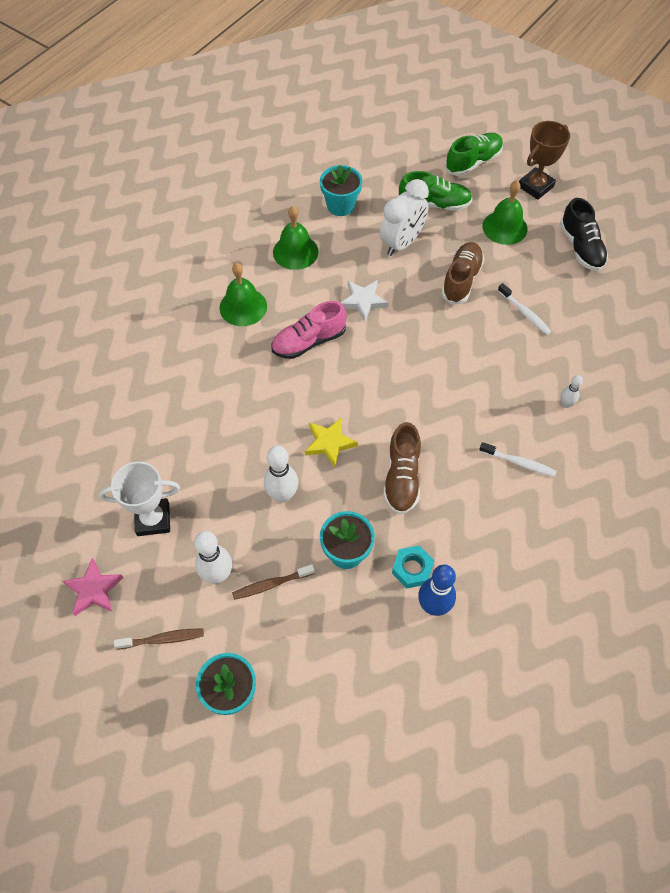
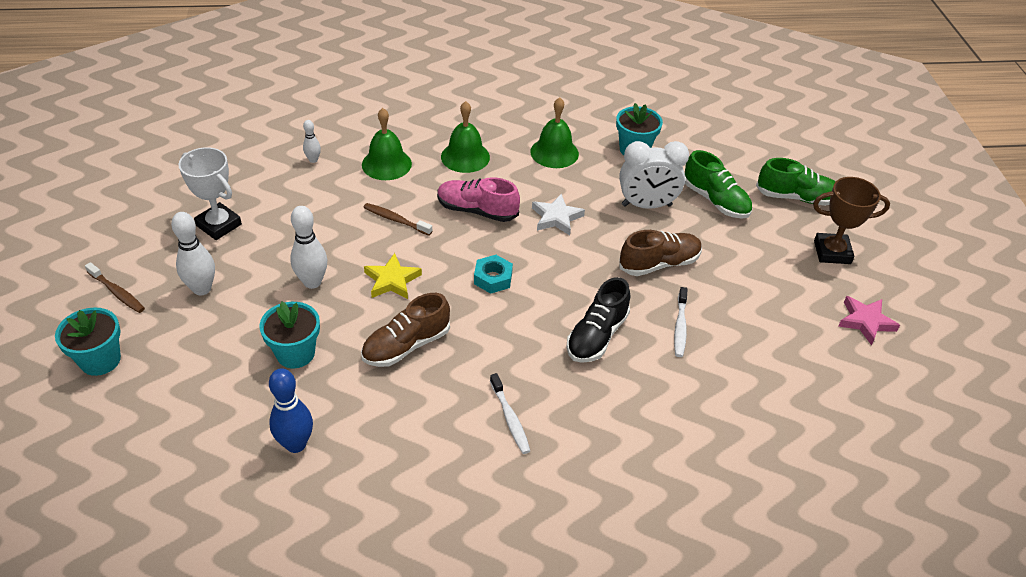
camera: 45 degrees right, 15 degrees down
pink star [62,558,124,616] -> pink star moved to [838,296,900,345]
brown toothbrush [232,564,315,600] -> brown toothbrush moved to [363,203,432,236]
turquoise nut [392,546,434,589] -> turquoise nut moved to [474,255,513,294]
green bell [482,181,527,245] -> green bell moved to [362,108,412,180]
black shoe [560,198,608,271] -> black shoe moved to [566,277,630,363]
white bowling pin [560,375,583,408] -> white bowling pin moved to [303,120,321,163]

